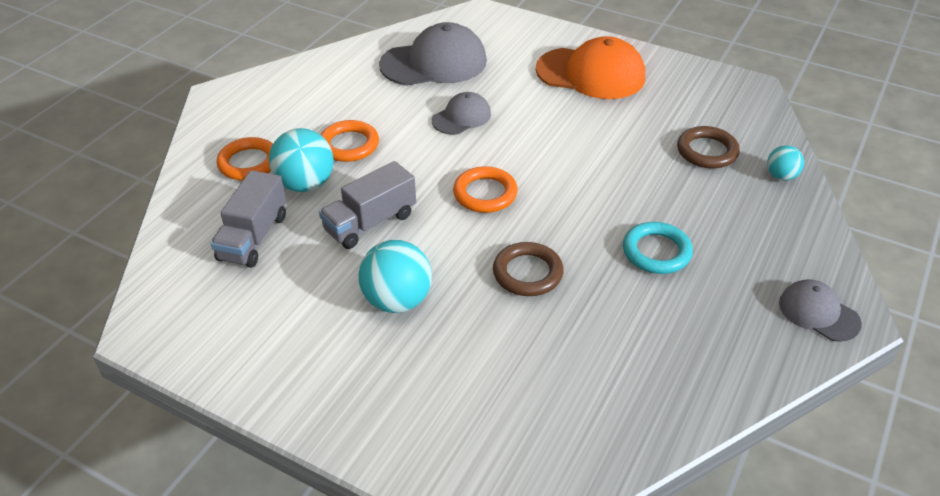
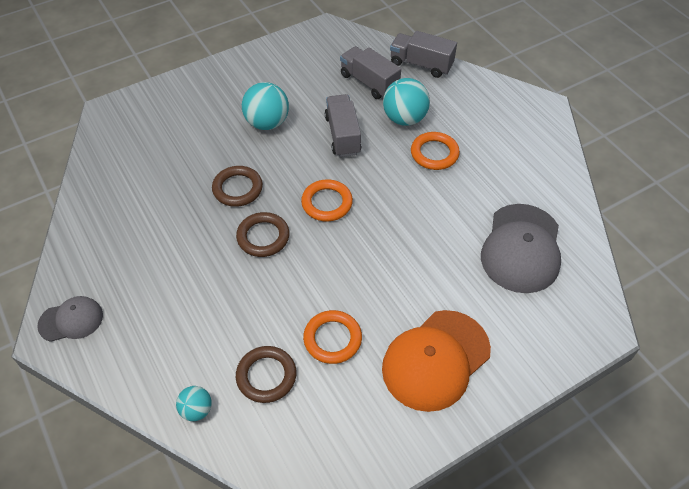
camera: 120 degrees right, 10 degrees up
orange ring [217,137,273,180] -> orange ring moved to [303,310,362,364]
grey cap [432,92,491,135] -> none
turquoise ring [623,222,693,274] -> none
none -> brown ring [236,212,290,257]
none -> grey truck [390,31,457,78]

